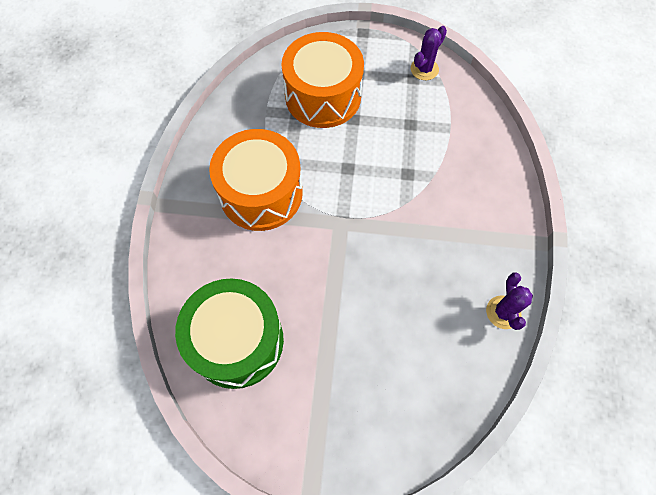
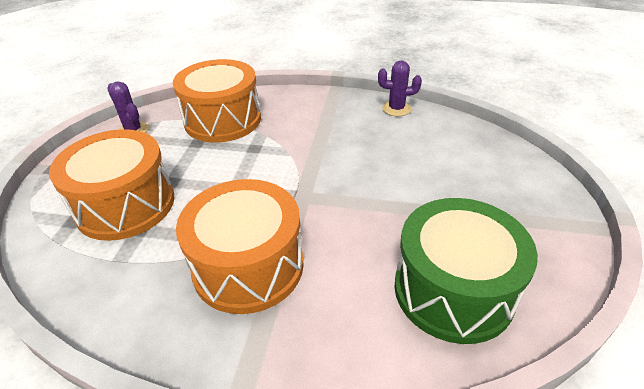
camera: 85 degrees left, 25 degrees down
none -> orange drum [173,59,261,143]

